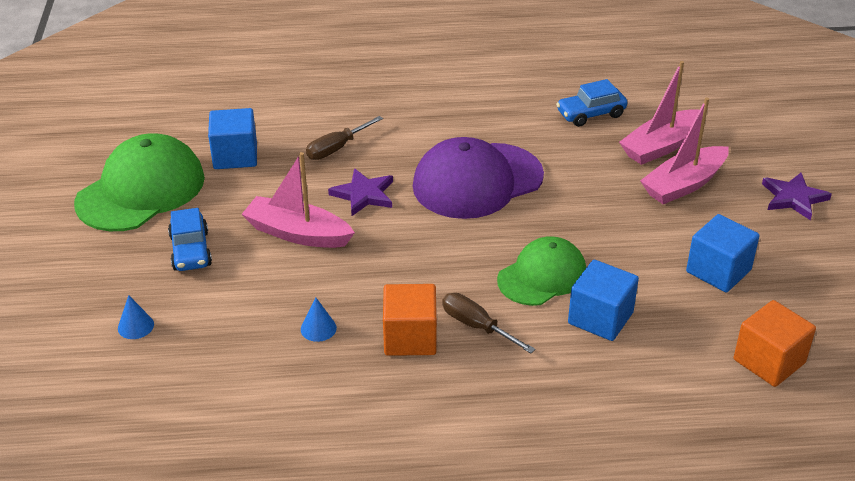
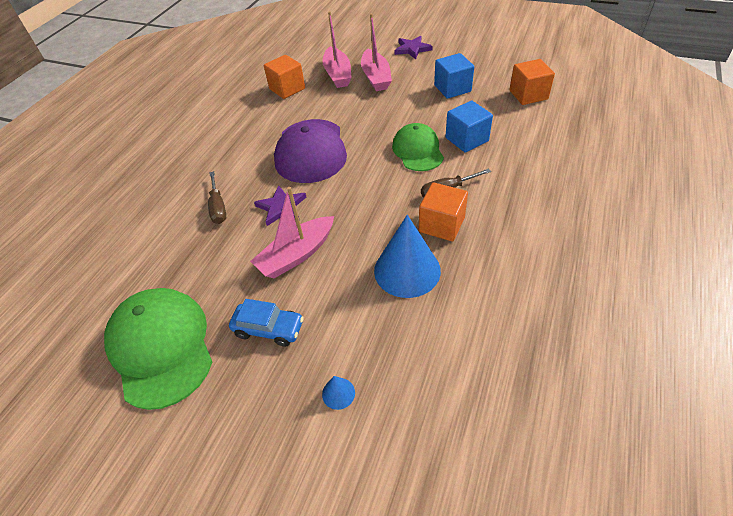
camera: 60 degrees left, 10 degrees up
blue cube [208,108,257,169] -> none
blue cone [301,298,337,342] -> blue cone [374,215,441,298], size x2.37
blue car [556,79,628,127] -> orange cube [264,55,305,99]

